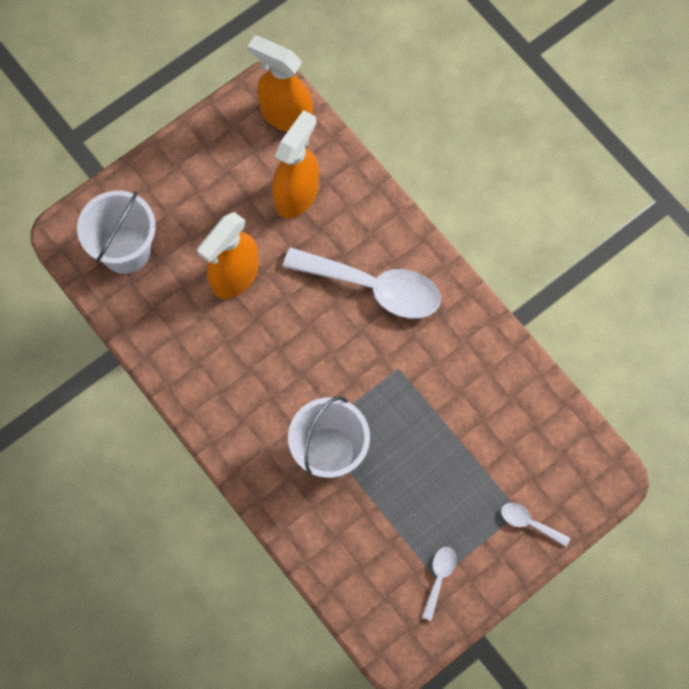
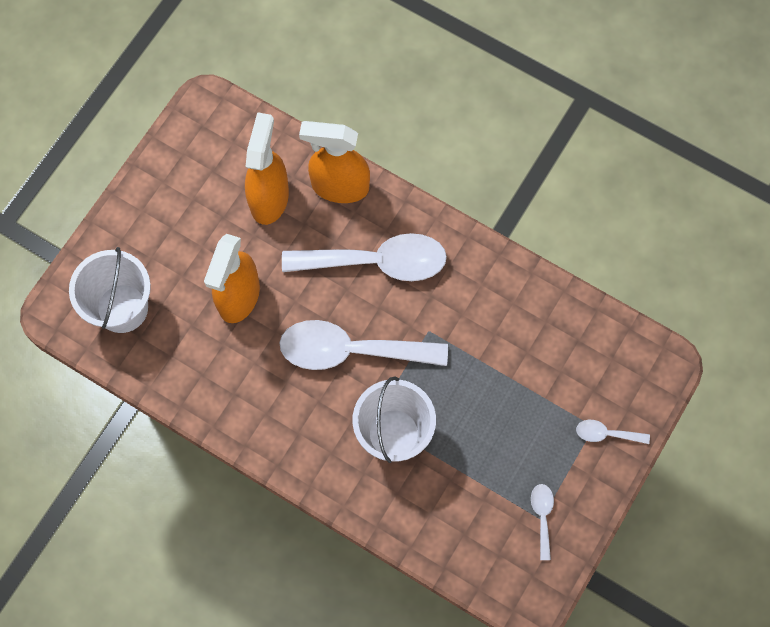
camera: 20 degrees left, 0 degrees up
orange spray bottle [247,36,313,132] -> orange spray bottle moved to [299,121,370,203]
none -> white spoon [279,320,448,370]

